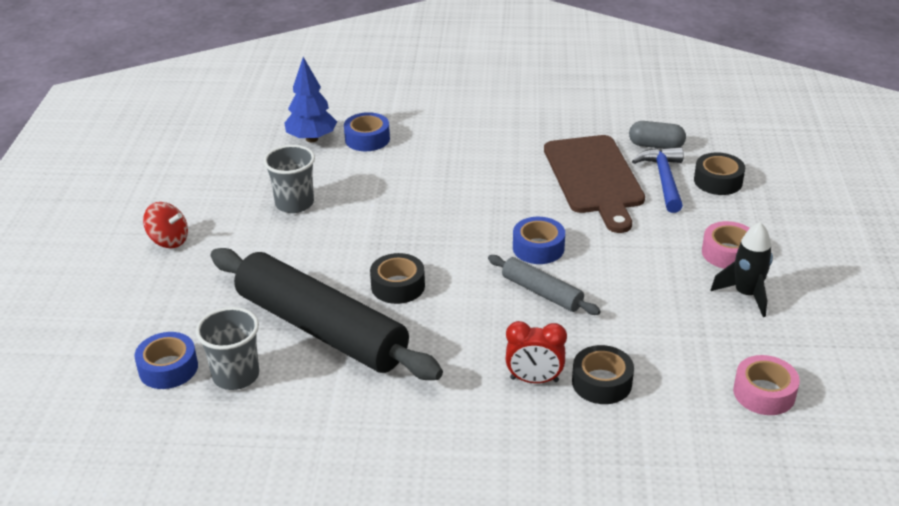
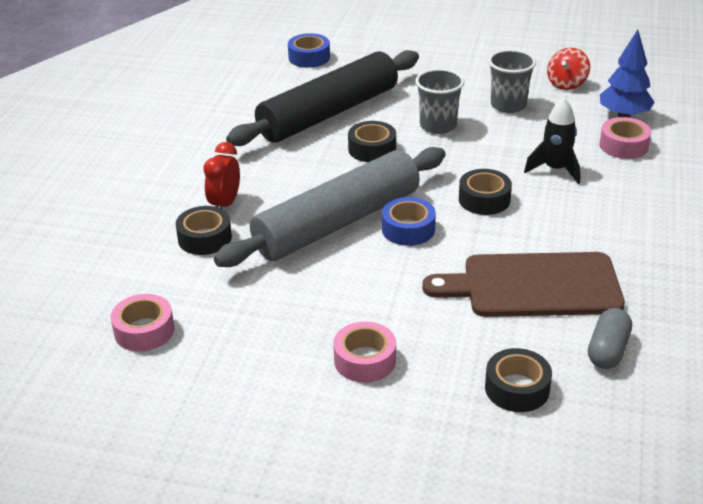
camera: 100 degrees right, 0 degrees up
red spinning top [143,202,188,248] -> red spinning top moved to [547,48,590,90]
grey cup [196,307,259,390] -> grey cup moved to [415,69,464,134]
blue tape [344,112,390,151] -> pink tape [599,117,652,159]
grey rolling pin [488,255,601,315] -> grey rolling pin [214,147,446,267], size x2.15
blue hammer [632,147,684,213] -> none
black rocket [710,222,773,317] -> black rocket moved to [524,98,581,184]
none -> black tape [459,169,512,215]

